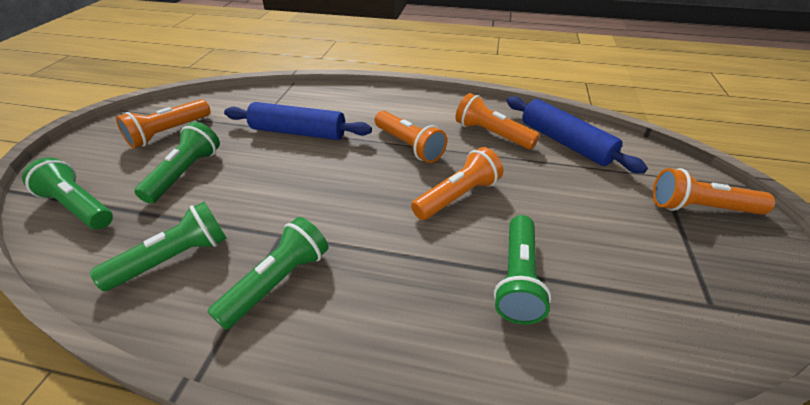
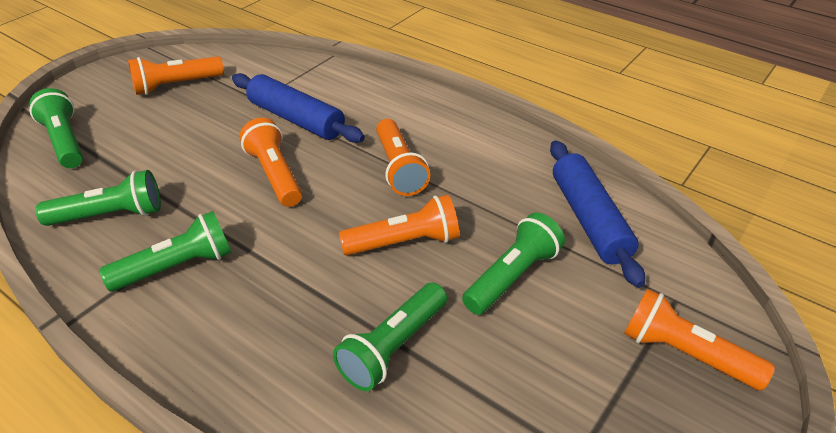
camera: 25 degrees right, 0 degrees up
green flashlight [134,122,220,204] -> green flashlight moved to [462,213,565,315]
orange flashlight [455,93,540,150] -> orange flashlight moved to [240,118,302,207]

